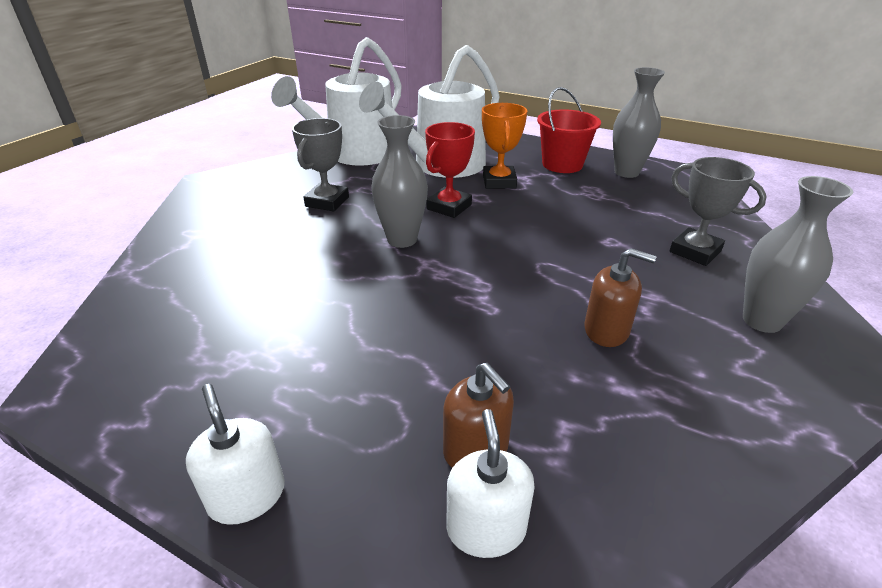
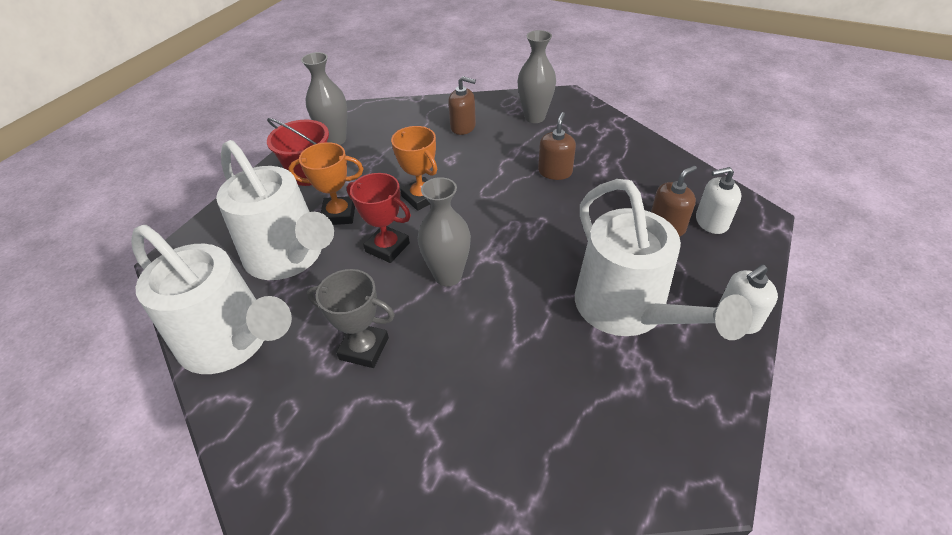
camera: 90 degrees left, 10 degrees up
grey trophy [670,157,767,266] -> brown soap dispenser [448,76,476,135]
none -> orange trophy [391,126,437,211]
none -> white watering can [575,179,753,340]

